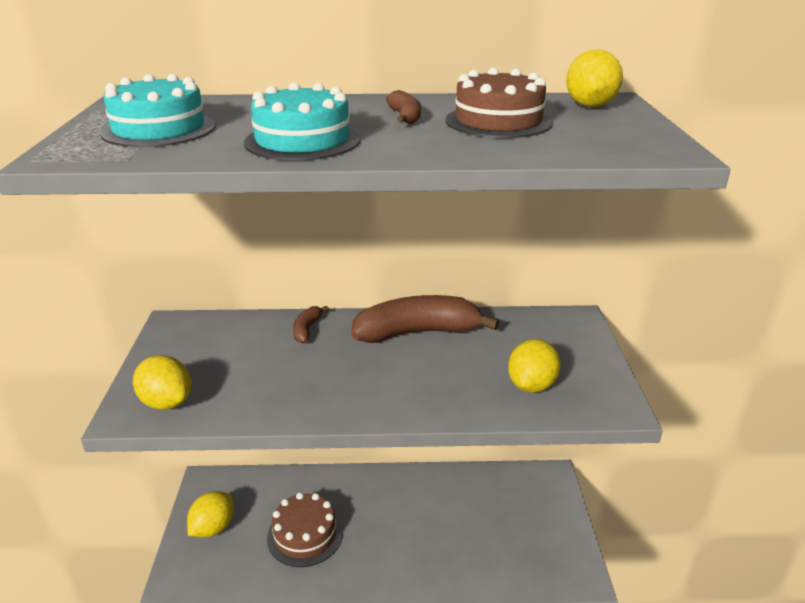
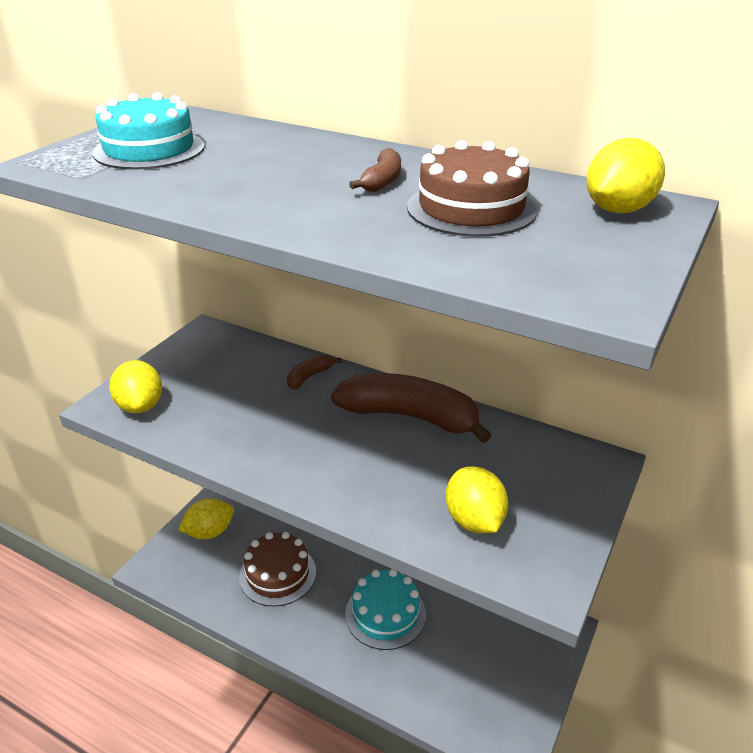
camera: 30 degrees right, 5 degrees up
turquoise cake [244,82,360,161] -> turquoise cake moved to [345,569,426,650]
yellow lemon [508,339,561,393] -> yellow lemon turned 75 degrees counterclockwise [446,466,508,533]

